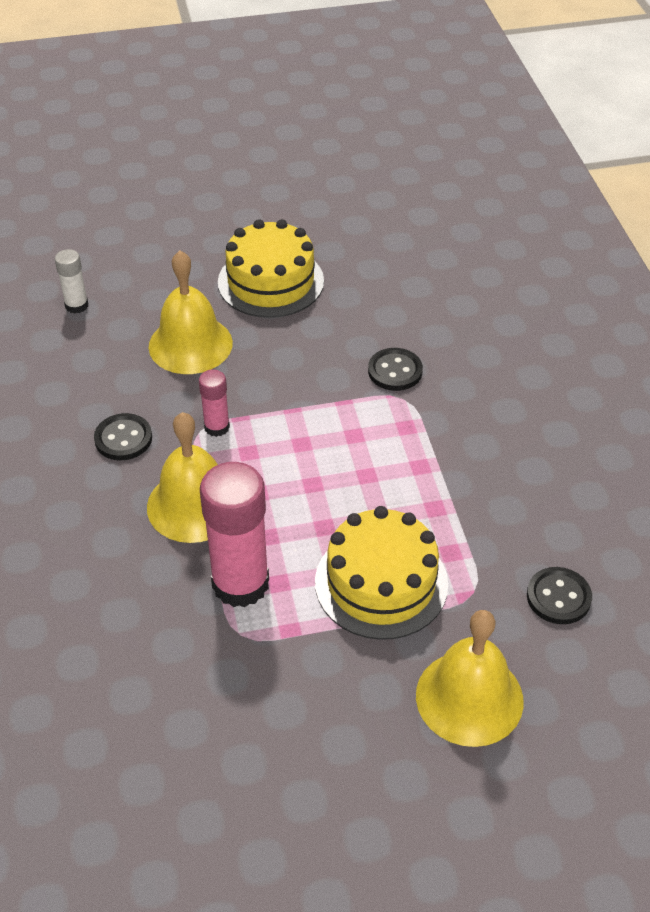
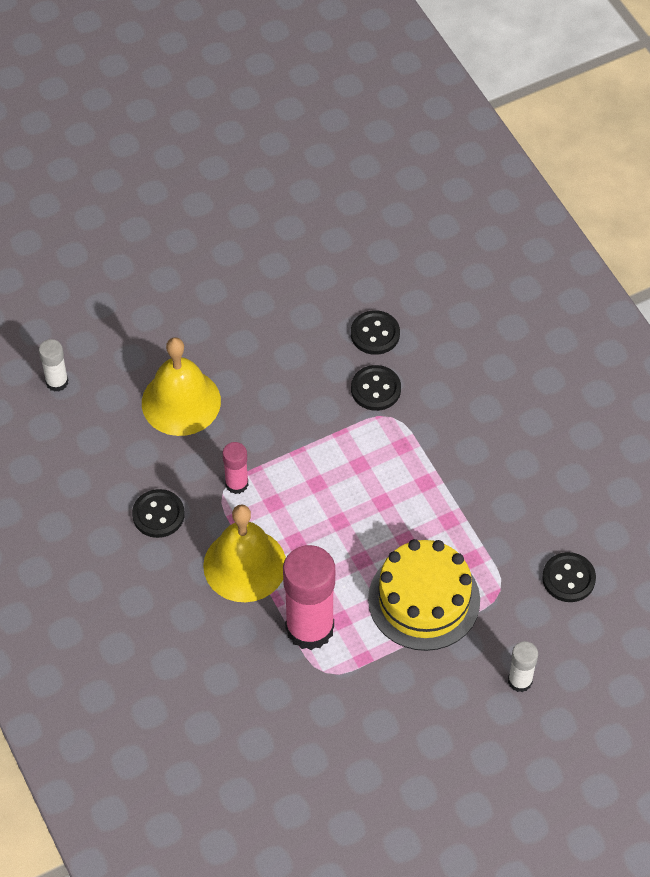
camera: 15 degrees left, 10 degrees up
yellow cake [218,219,324,318] -> none
yellow bell [416,610,524,747] -> white glue stick [508,641,538,692]
none -> black button [351,310,400,355]

